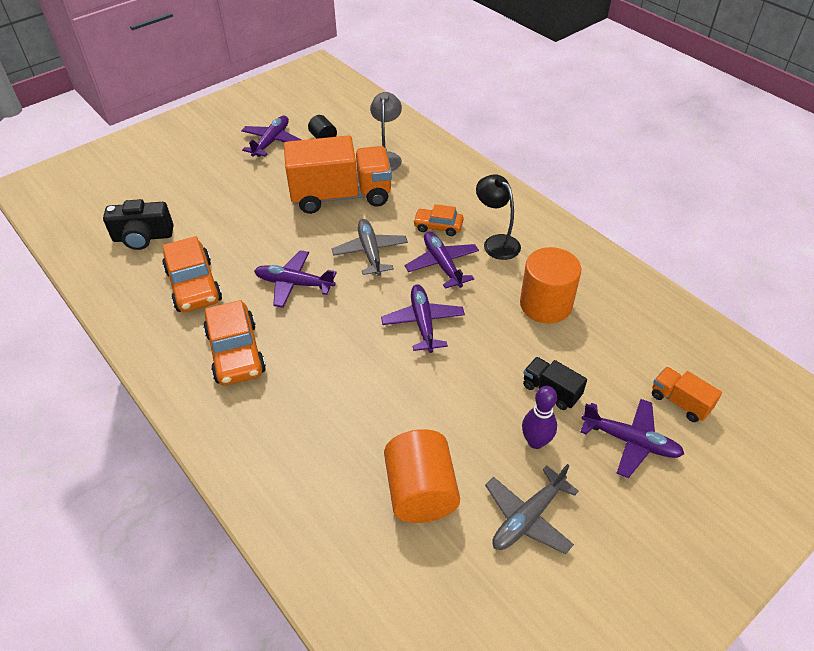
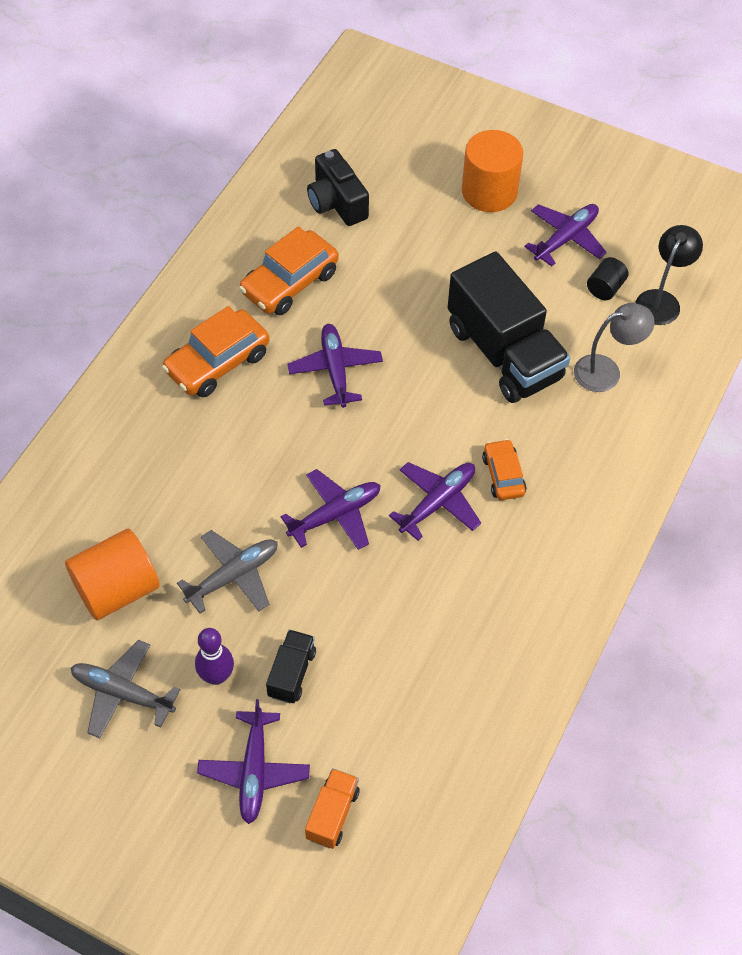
camera: 65 degrees right, 10 degrees up
purple plane [241,116,301,157] -> purple plane turned 45 degrees counterclockwise [524,204,607,266]
orange truck [284,135,392,214] -> black truck [448,251,570,403]
grey plane [332,219,408,276] -> grey plane moved to [177,530,278,614]
black lamp [476,174,521,260] -> black lamp moved to [635,225,703,325]
orange cylinder [520,247,581,324] -> orange cylinder moved to [462,130,523,212]

